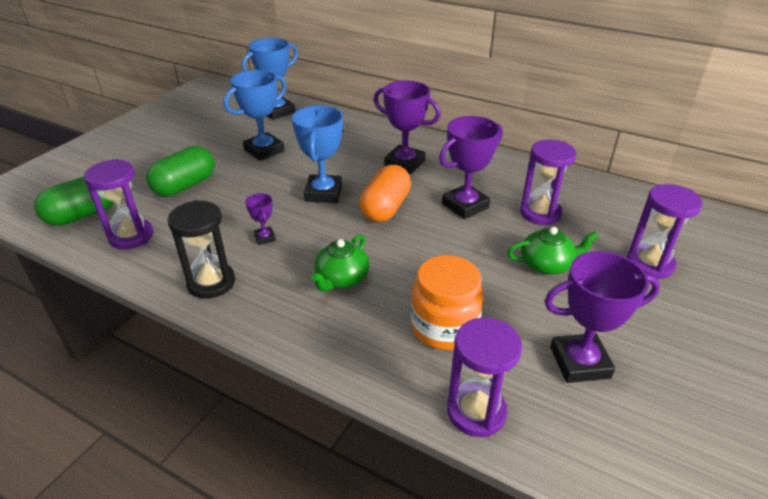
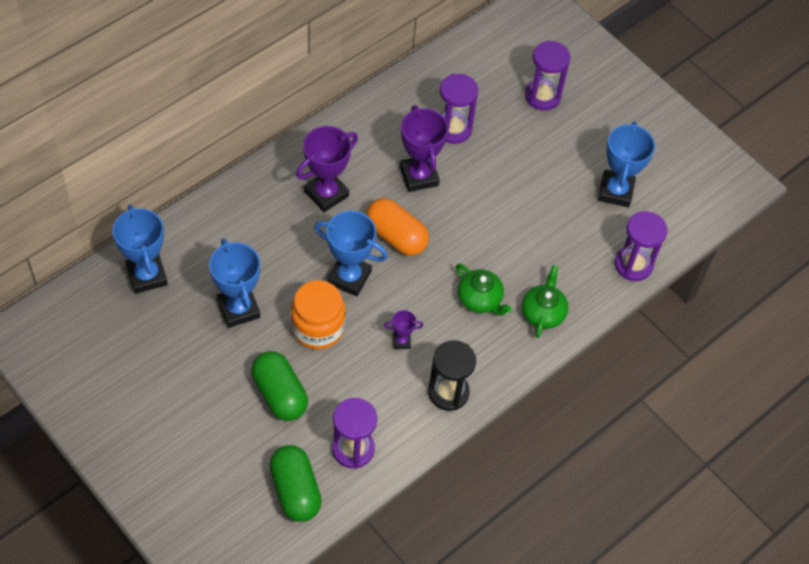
camera: 75 degrees left, 20 degrees up
orange jar [411,255,484,350] -> orange jar moved to [291,280,346,349]
green teapot [507,227,599,275] -> green teapot moved to [522,265,568,338]
purple trophy [544,251,660,383] -> blue trophy [598,121,655,207]

